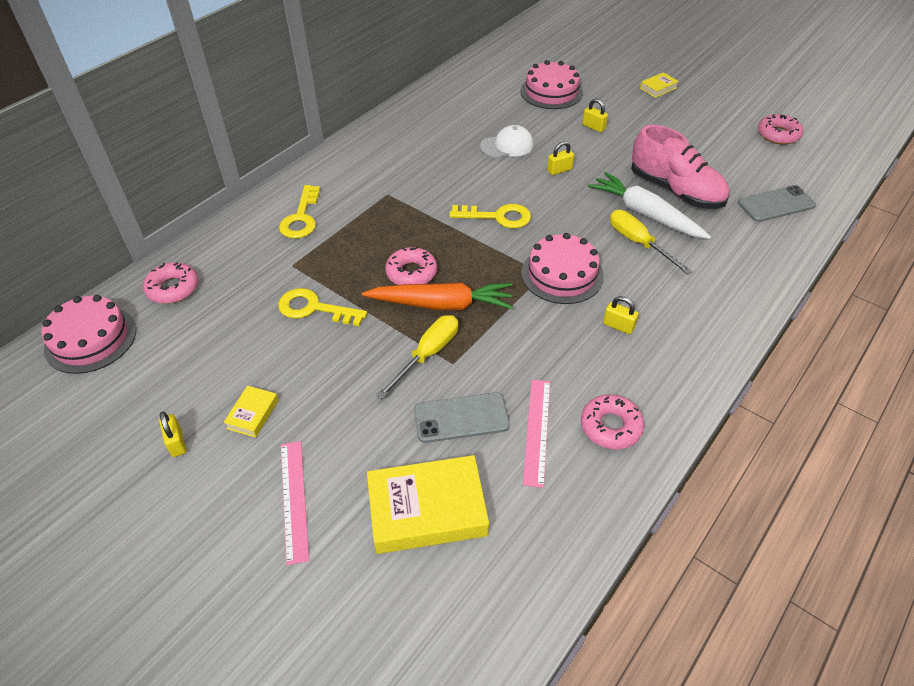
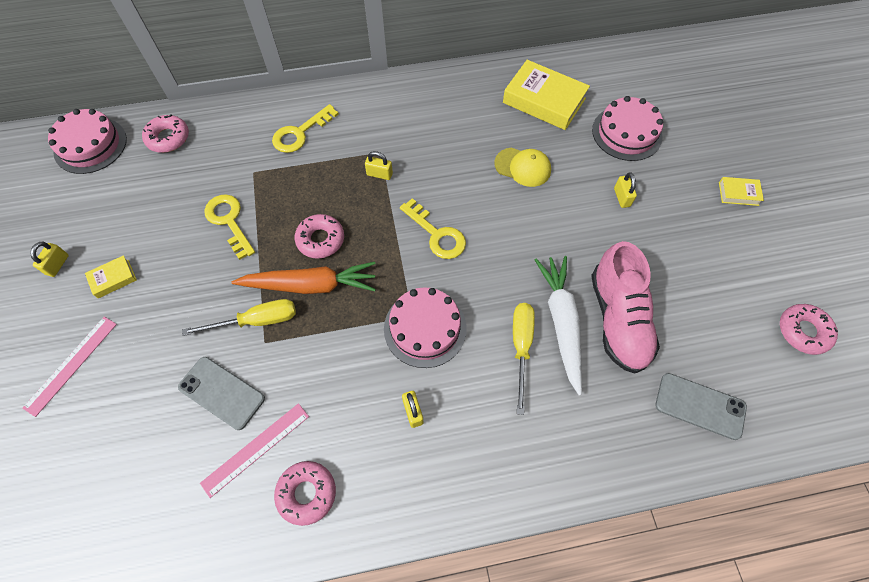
camera: 40 degrees right, 15 degrees up
orange carrot [362,282,513,310] -> orange carrot turned 45 degrees counterclockwise [231,262,376,294]
yellow book [367,455,489,554] -> yellow book moved to [503,60,590,130]
white cap [480,125,534,158] -> yellow cap [494,148,551,187]
yellow padlock [547,141,574,175] -> yellow padlock moved to [365,151,393,180]

